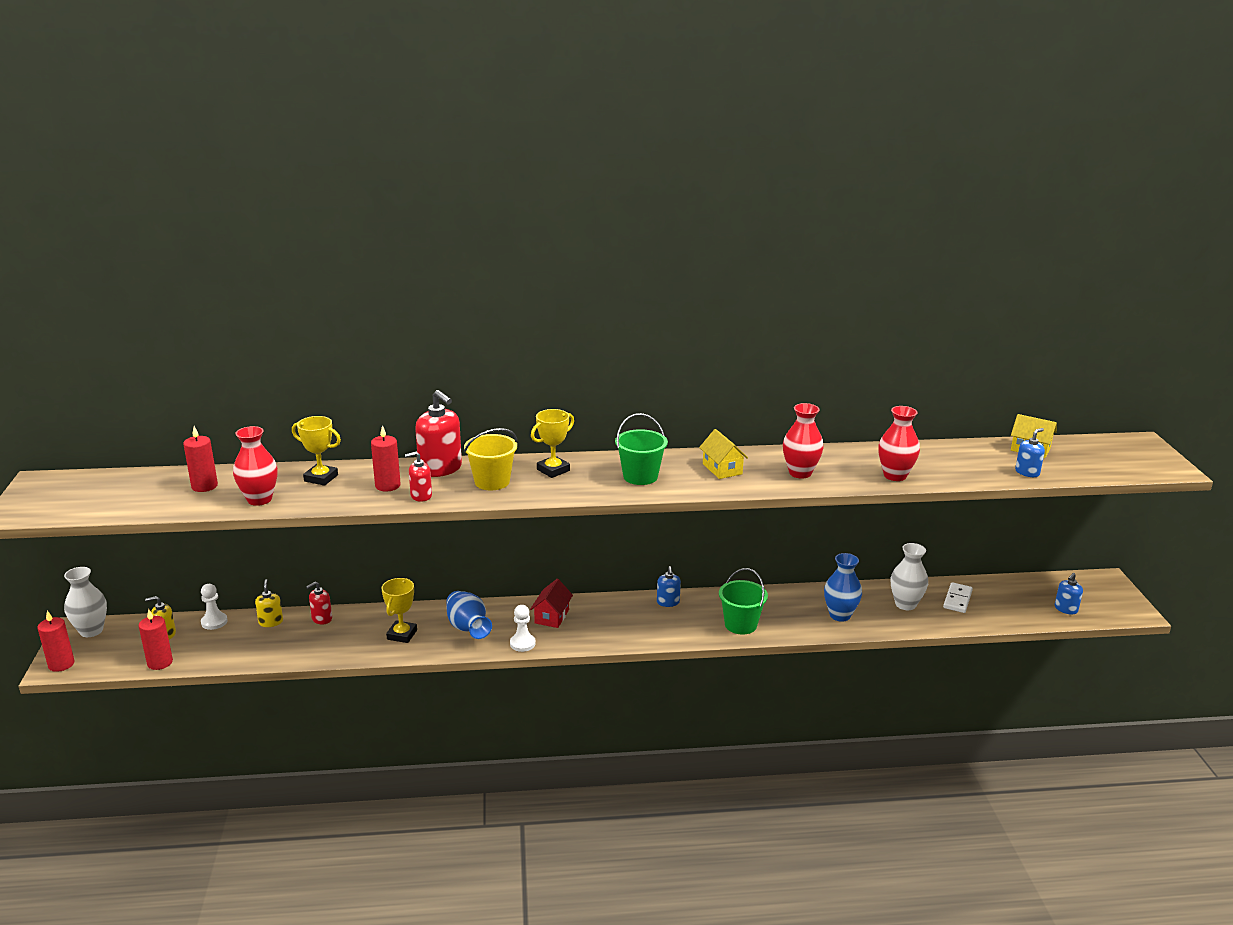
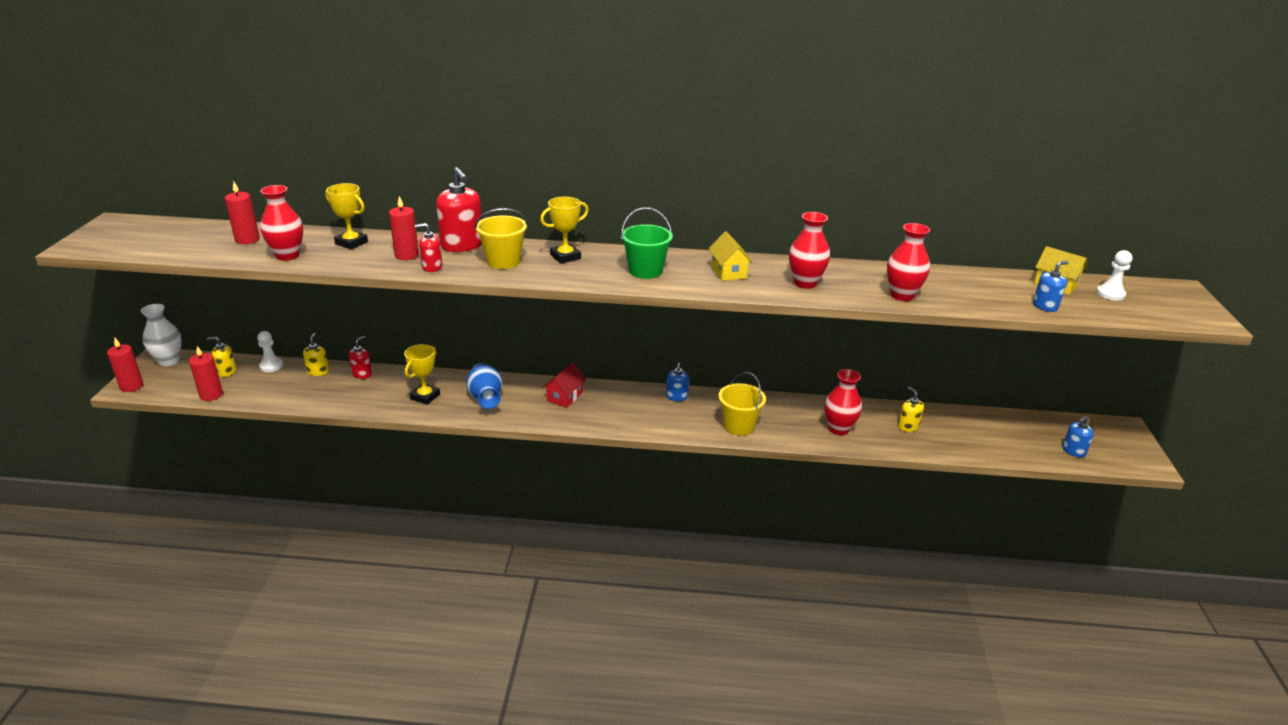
camera: 10 degrees right, 5 degrees up
red soap dispenser [306,581,332,624] -> red soap dispenser turned 150 degrees clockwise [349,336,372,379]
white pawn [510,605,536,652] -> white pawn moved to [1096,250,1132,301]
green bucket [719,568,768,635] -> yellow bucket [718,372,766,436]
blue vase [824,553,862,622] -> red vase [825,369,862,435]
white vase [891,543,928,610] -> yellow soap dispenser [898,387,924,432]
white domino [943,582,973,613] -> none

